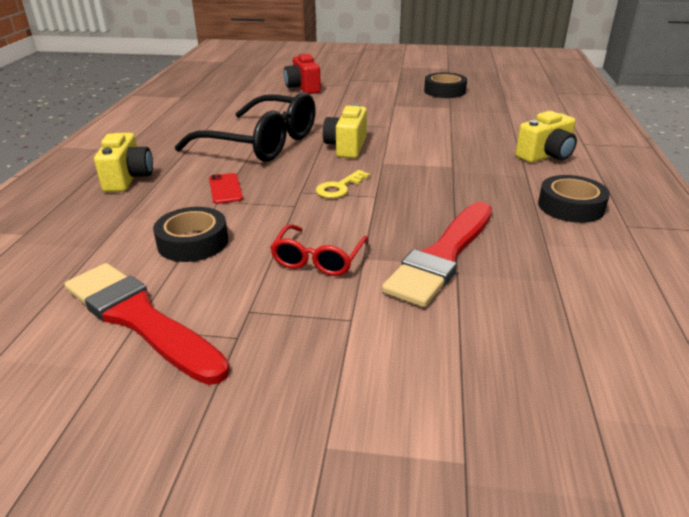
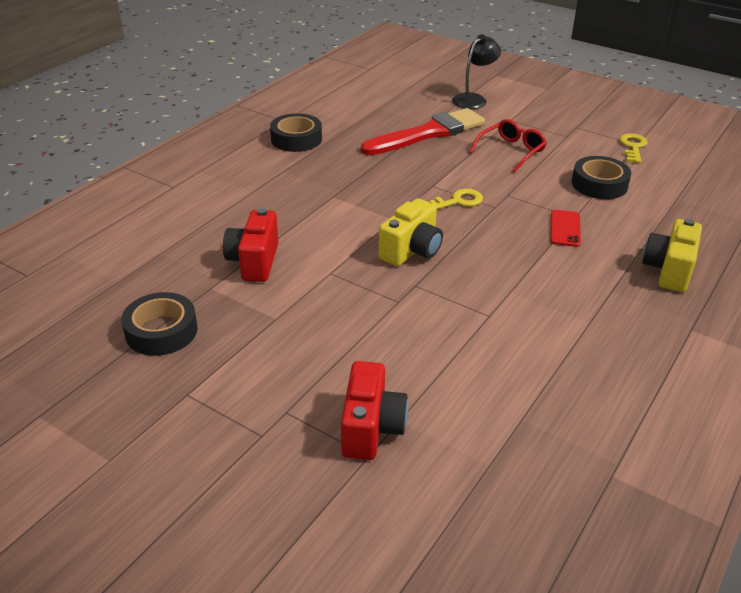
camera: 155 degrees left, 5 degrees up
red brush [64,263,230,385] -> yellow key [620,133,648,163]
black glasses [175,92,316,162] -> none
yellow camera [515,111,577,163] -> none
none -> red camera [223,208,278,282]
none -> black lamp [452,34,501,109]

